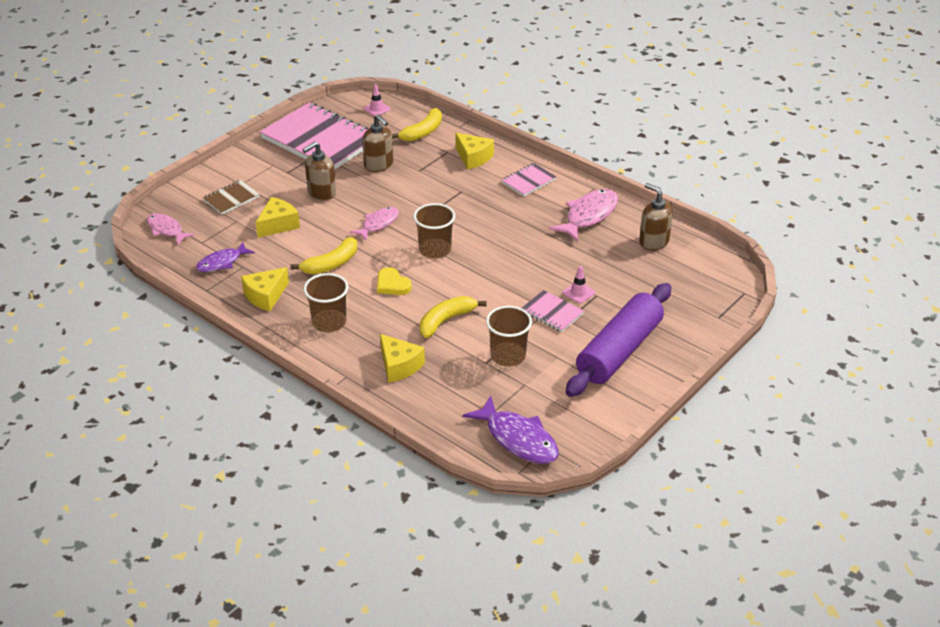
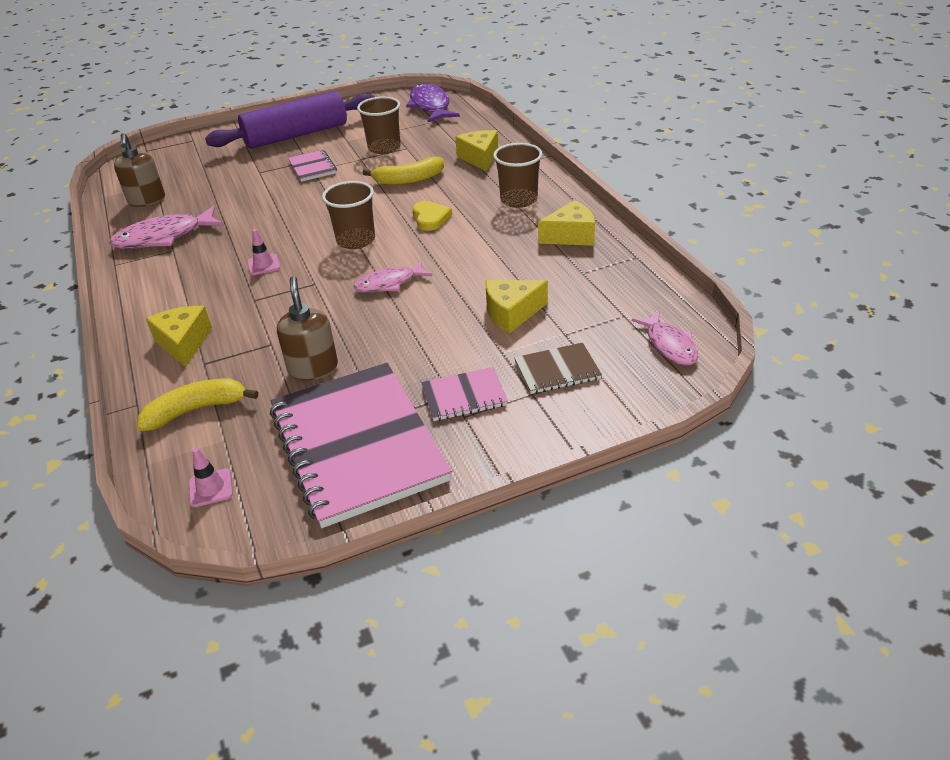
camera: 150 degrees left, 0 degrees up
purple fish [196,242,255,272] -> none
yellow banana [290,237,357,274] -> none
brown soap dispenser [302,142,336,201] -> none
pink notebook [502,163,557,196] -> pink notebook moved to [421,367,508,421]
pink traffic cone [563,266,595,304] -> pink traffic cone moved to [247,229,280,275]

